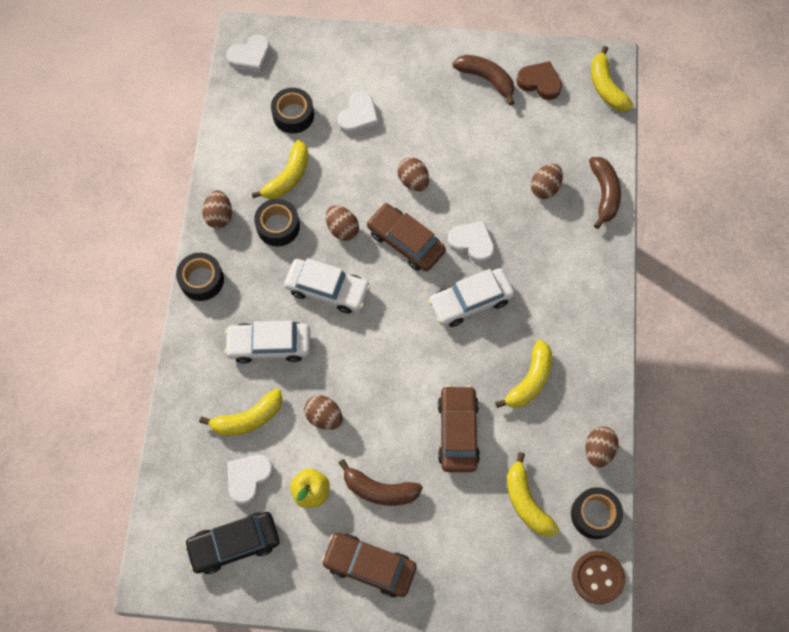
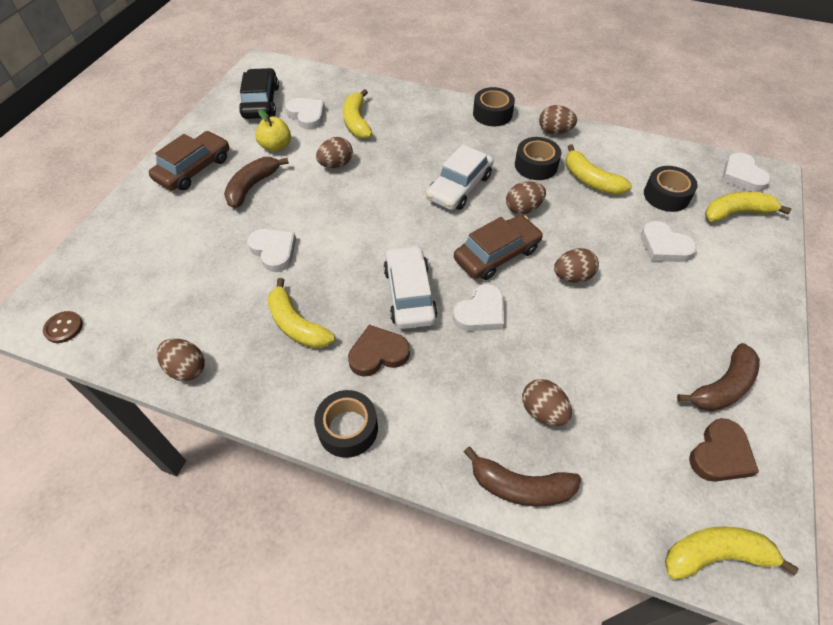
camera: 105 degrees right, 15 degrees down
white car [224,321,310,364] -> none
brown car [438,385,480,472] -> white heart [247,229,296,272]
yellow banana [507,452,559,536] -> yellow banana moved to [705,192,792,222]
black tape [571,487,623,539] -> black tape moved to [314,390,378,458]
brown button [572,551,625,605] -> brown button [43,311,83,343], size x0.63
none -> brown heart [348,325,410,377]

